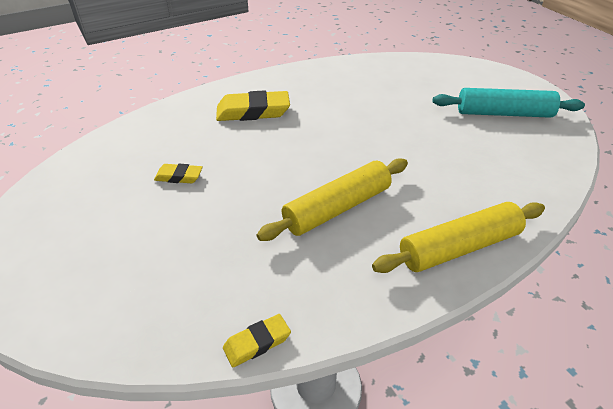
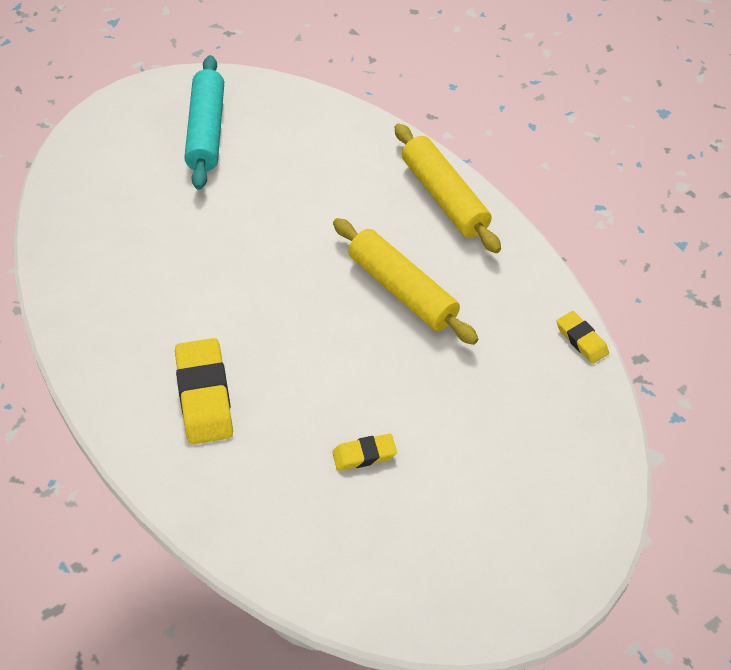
camera: 95 degrees left, 10 degrees up
yellow eraser [154,164,203,183] -> yellow eraser turned 75 degrees clockwise [332,434,397,471]

